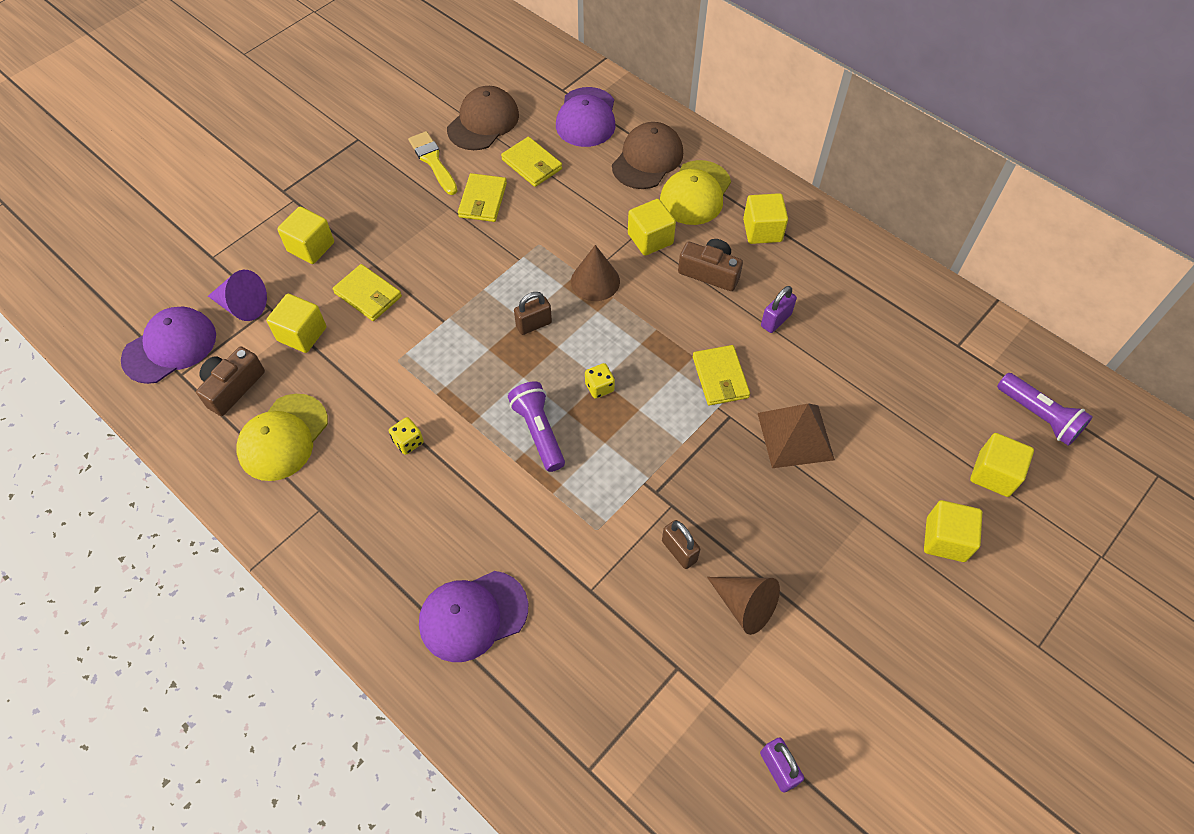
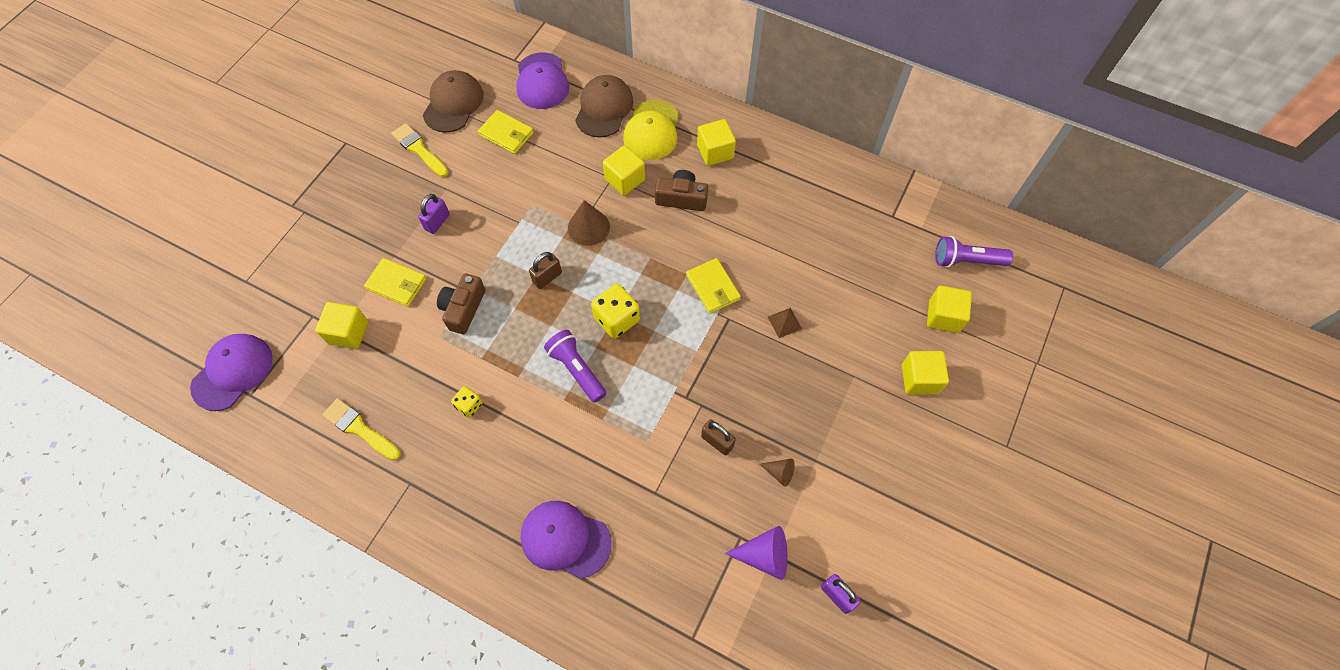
camera: 15 degrees left, 5 degrees up
brown camera [196,346,265,416] -> brown camera moved to [437,274,486,334]
purple cone [208,270,267,321] -> purple cone moved to [725,526,788,580]
yellow cap [236,394,328,481] -> yellow brush [322,398,401,460]
yellow cube [277,207,334,264] -> none
purple cap [419,571,528,662] -> purple cap turned 60 degrees clockwise [521,501,612,579]
yellow wallet [458,173,507,222] -> none
yellow dice [585,363,615,399] -> yellow dice [591,284,640,339], size x1.78
brown cone [707,577,780,635] -> brown cone [760,459,795,487], size x0.58
brown pyramid [758,403,835,468] -> brown pyramid [768,308,802,338], size x0.50
purple padlock [761,286,797,333] -> purple padlock moved to [418,194,450,234]
purple flashlight [997,373,1093,446] -> purple flashlight turned 150 degrees clockwise [935,236,1013,268]

